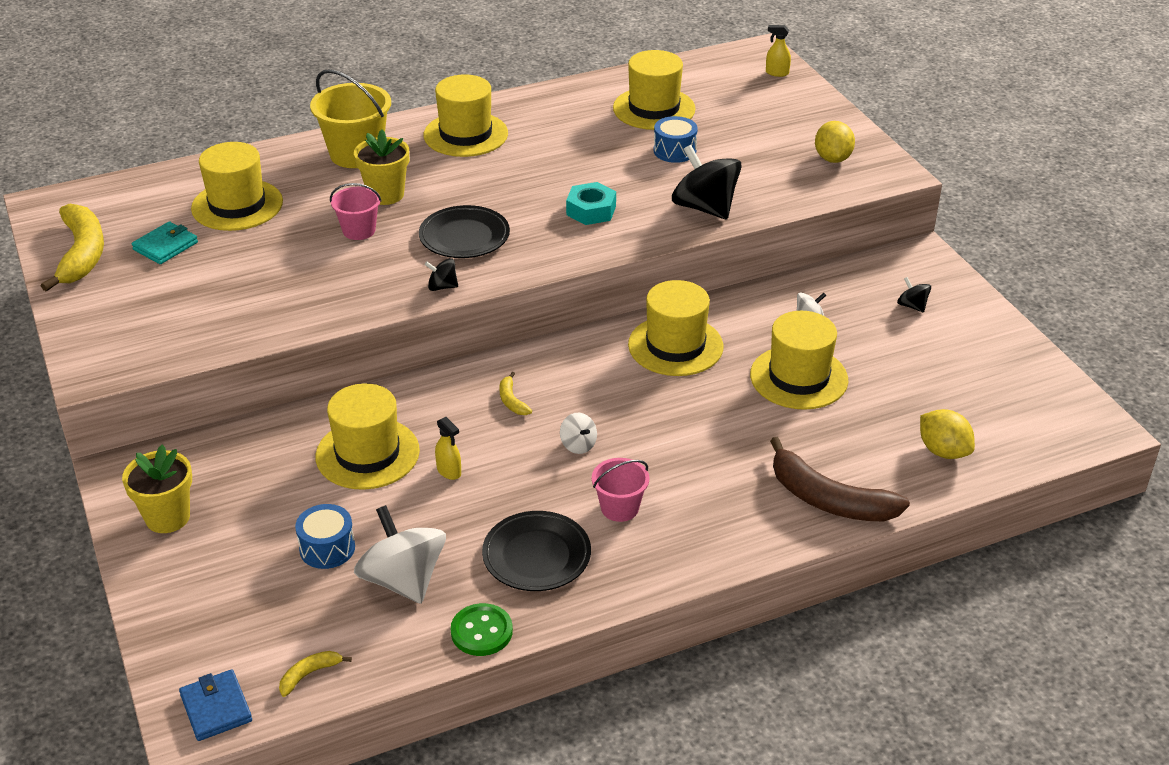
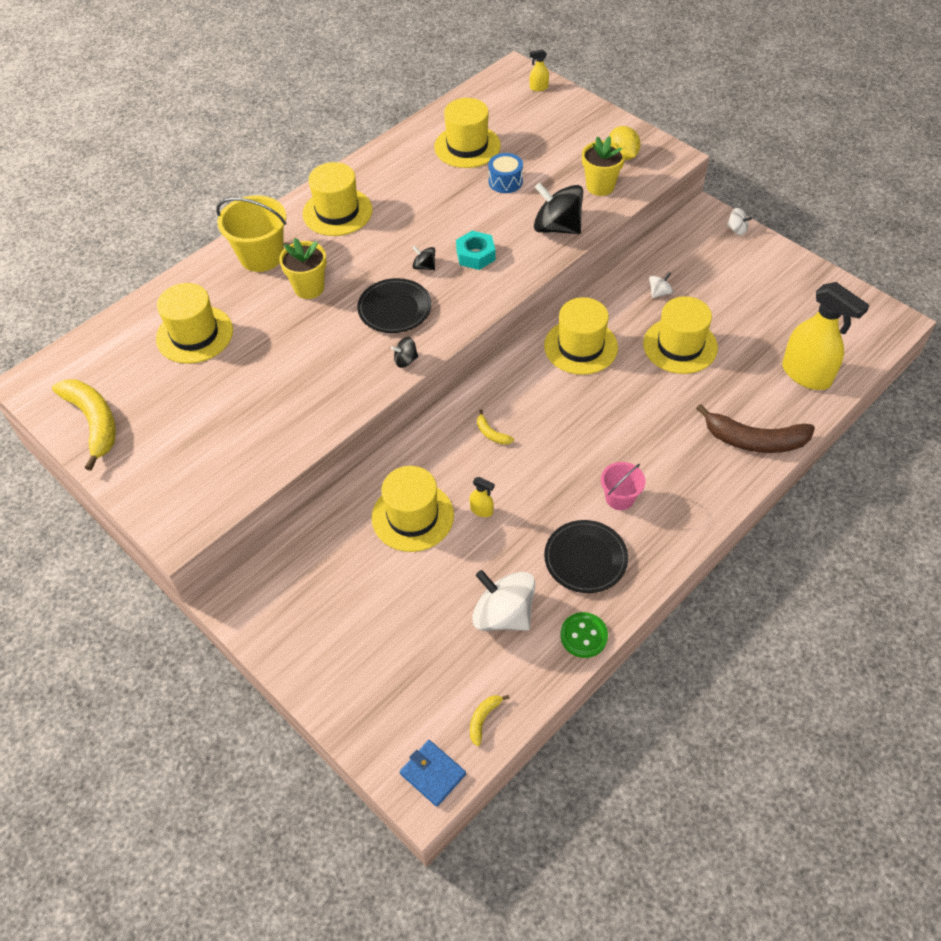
camera: 20 degrees left, 15 degrees up
yellow flower pot [122,445,192,533] -> yellow flower pot moved to [582,136,625,196]
turquoise wallet [131,221,198,264] -> none
blue drum [295,504,355,569] -> none
pink bucket [330,183,382,240] -> none
white spinning top [560,413,597,454] -> white spinning top moved to [727,208,752,235]
black spinning top [897,277,931,312] -> black spinning top moved to [412,246,435,270]
yellow lemon [920,409,975,459] -> yellow spray bottle [782,282,870,390]

